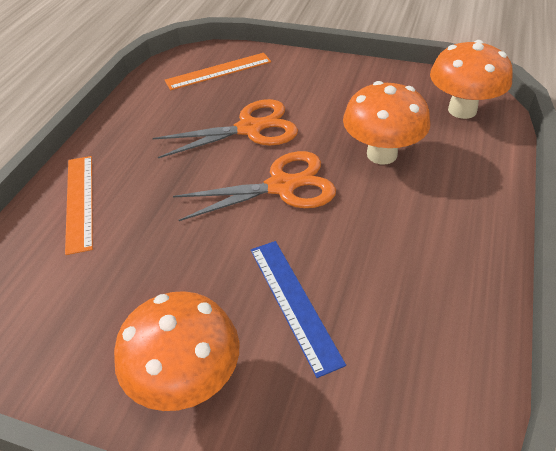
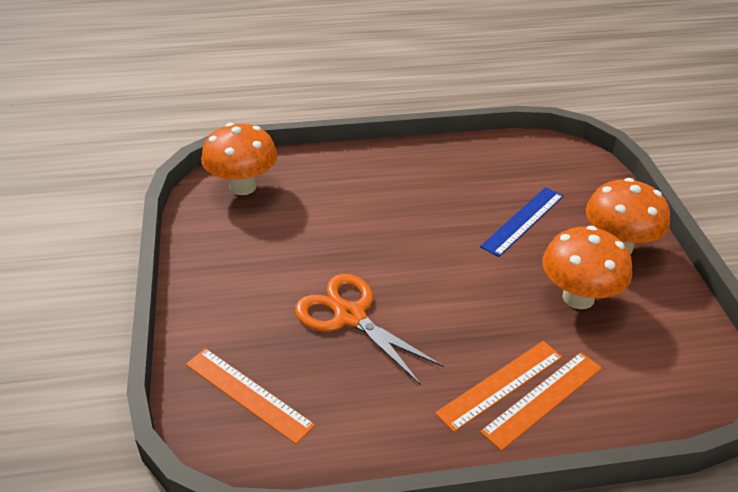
camera: 120 degrees left, 5 degrees down
orange scissors [173,151,336,221] -> none
orange mushroom [343,81,430,164] -> orange mushroom moved to [542,226,632,309]
none -> orange ruler [435,341,562,432]

